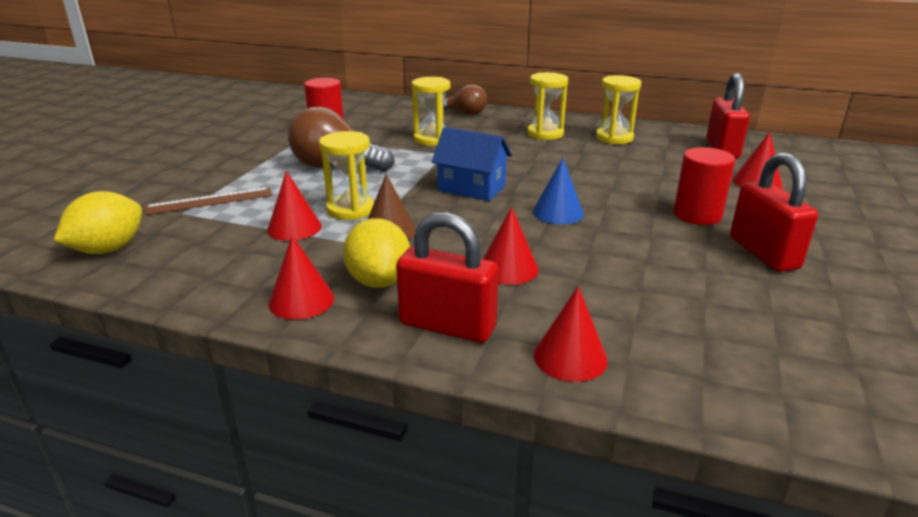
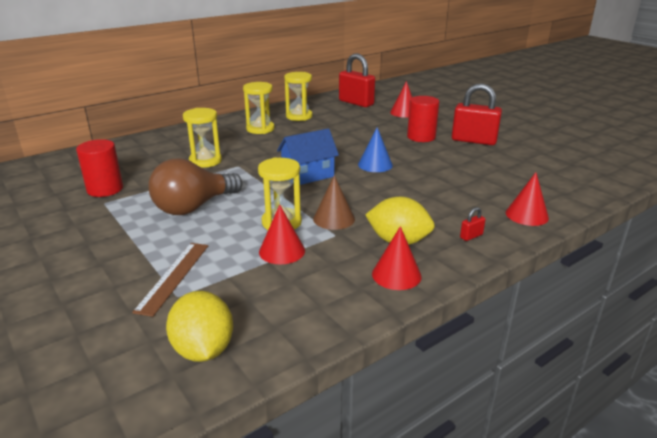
camera: 55 degrees left, 0 degrees up
red padlock [396,212,498,343] -> red padlock [460,207,486,241], size x0.40
brown light bulb [443,84,487,115] -> none
red cone [483,207,539,285] -> none

